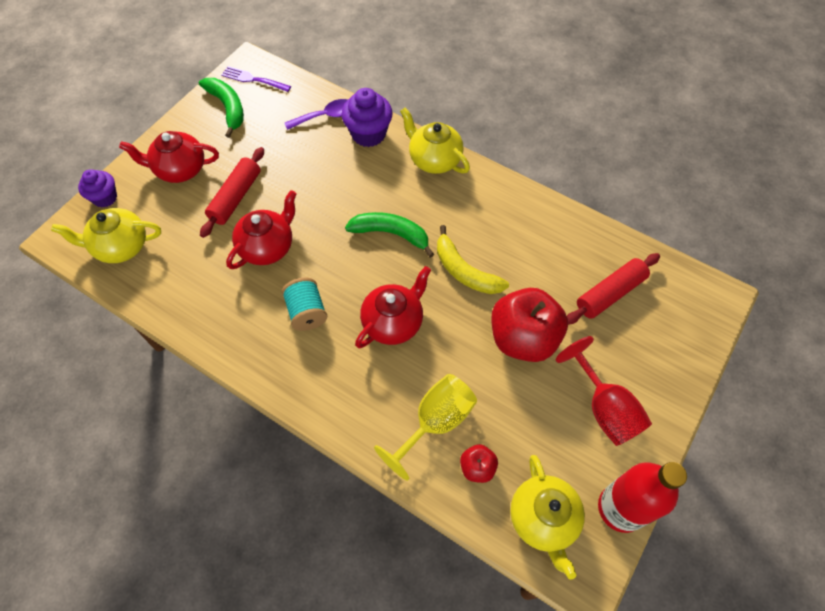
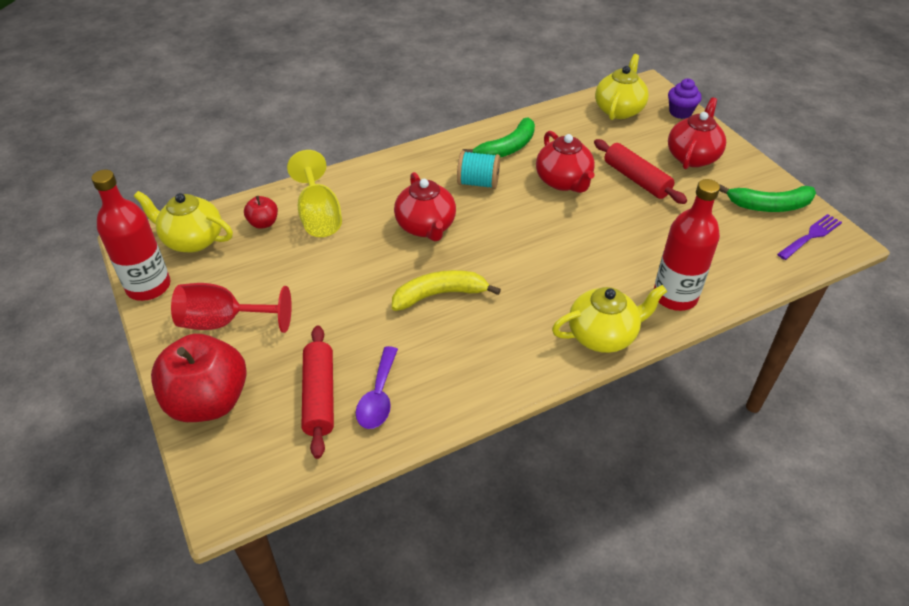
camera: 120 degrees right, 15 degrees down
purple spoon [285,99,348,130] -> purple spoon moved to [356,346,398,429]
purple cupcake [341,88,393,147] -> red bottle [654,179,720,311]
green banana [345,212,434,258] -> green banana moved to [463,117,535,158]
red apple [491,288,568,362] -> red apple moved to [151,334,247,422]

